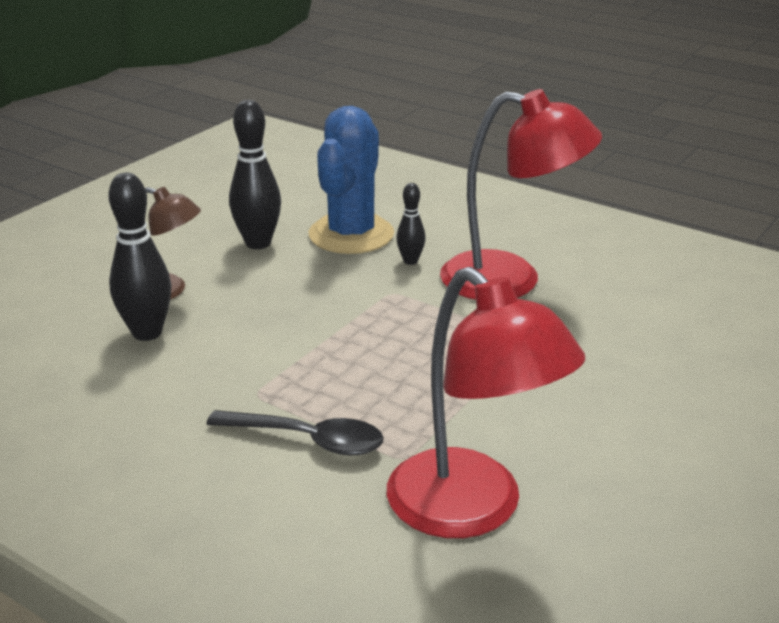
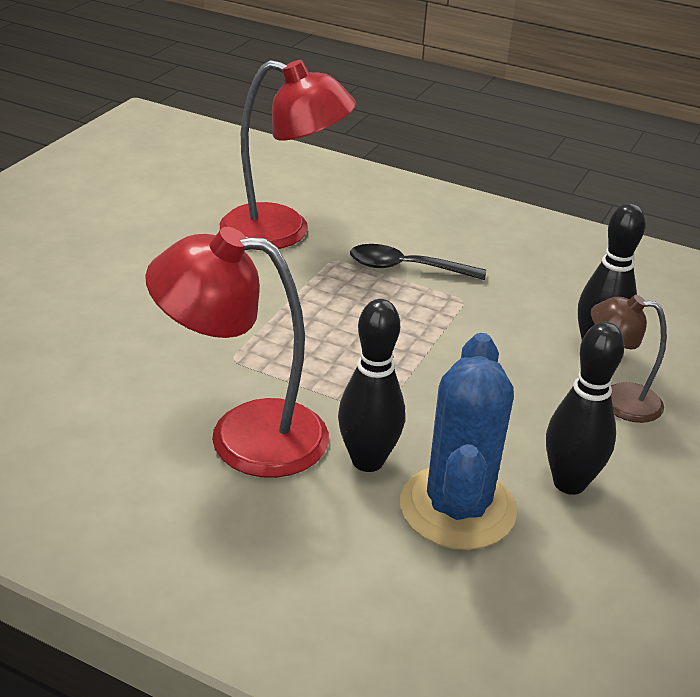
camera: 170 degrees right, 5 degrees up
red lamp [387,267,585,538] -> red lamp turned 150 degrees clockwise [220,60,356,250]
black bowling pin [396,183,426,265] -> black bowling pin [338,299,405,472], size x1.81

